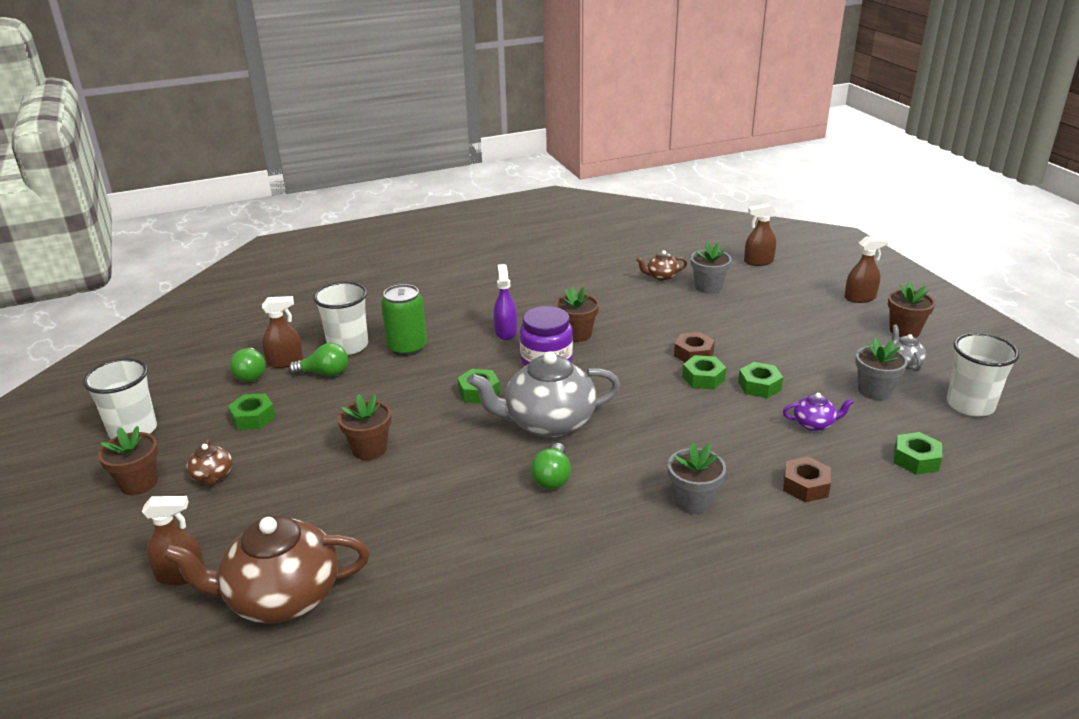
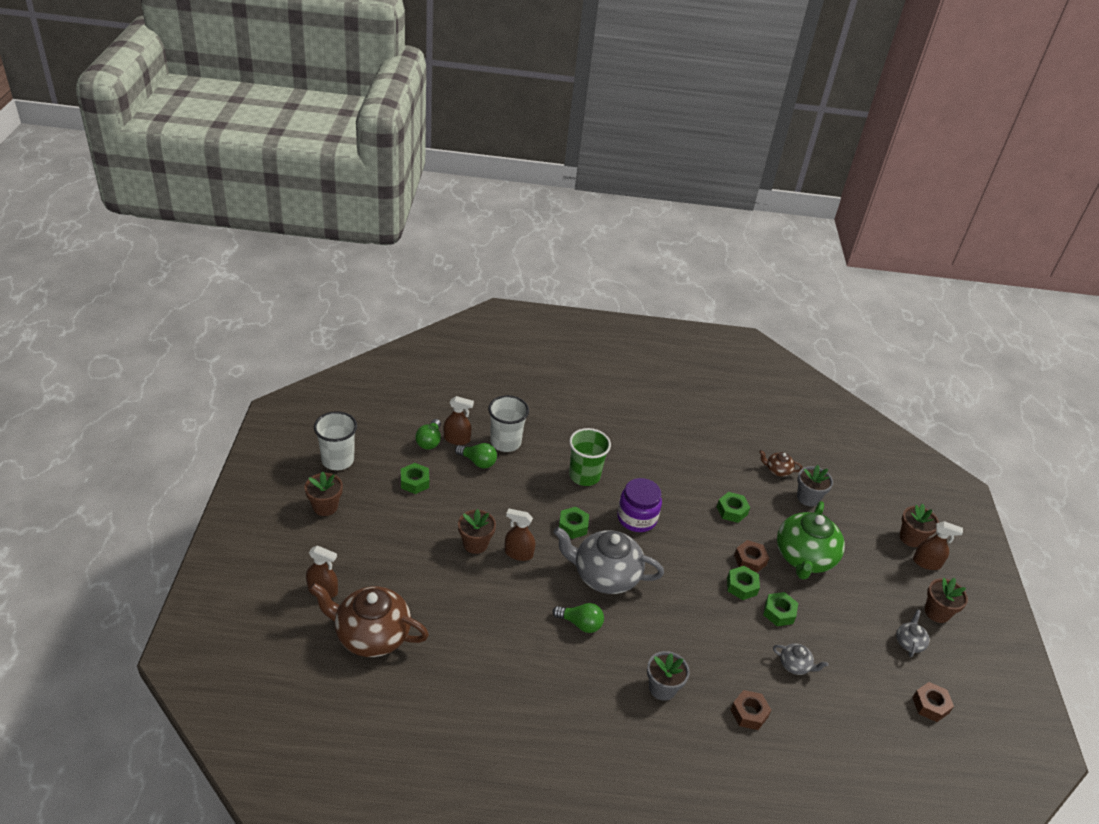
camera: 20 degrees right, 10 degrees up
brown teapot [186,439,233,486] -> none
green can [381,284,427,356] -> none
purple spray bottle [494,264,517,340] -> none
green light bulb [530,443,571,489] -> green light bulb turned 105 degrees counterclockwise [553,603,604,633]
brown flower pot [555,287,599,342] -> brown flower pot moved to [900,504,939,547]
brown spray bottle [744,204,776,266] -> brown spray bottle moved to [504,509,535,561]
purple teapot [783,393,854,431] -> grey teapot [773,643,828,675]
grey flower pot [855,338,908,400] -> none
green nut [894,432,942,475] -> green nut moved to [717,492,750,523]
white cup [947,333,1020,417] -> brown nut [912,682,954,722]
none -> green cup [569,428,611,486]
none -> green teapot [777,501,845,580]

